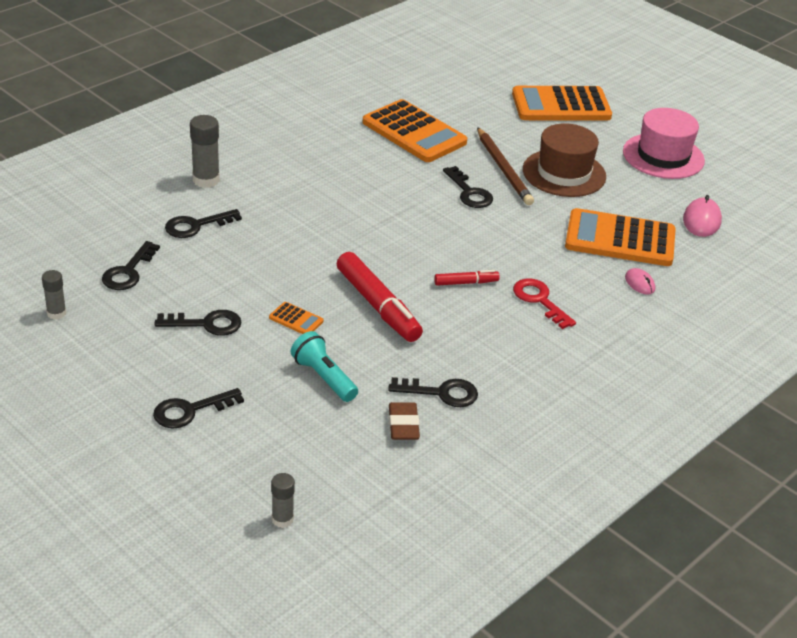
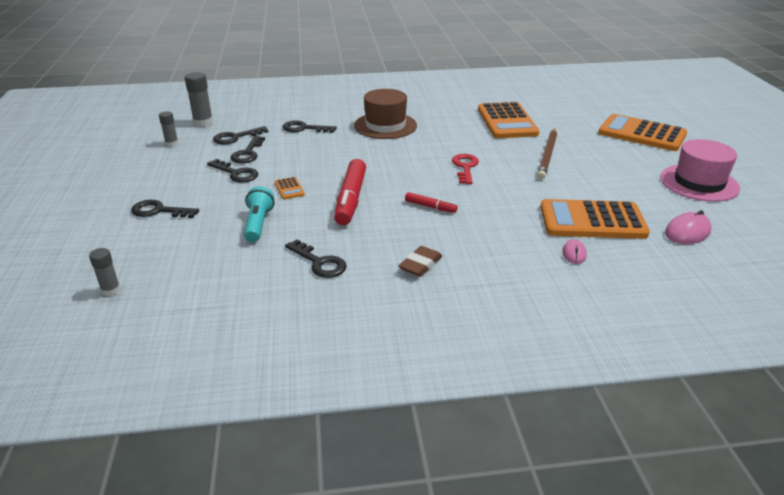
camera: 40 degrees right, 5 degrees down
grey glue stick [190,115,220,188] -> grey glue stick moved to [185,72,213,127]
brown eraser [389,402,420,440] -> brown eraser moved to [399,246,442,277]
black key [443,166,493,208] -> black key moved to [231,136,265,163]
red key [513,279,576,329] -> red key moved to [452,154,479,184]
brown hat [523,123,606,197] -> brown hat moved to [354,89,417,139]
orange calculator [565,208,676,266] -> orange calculator turned 45 degrees counterclockwise [540,199,650,239]

